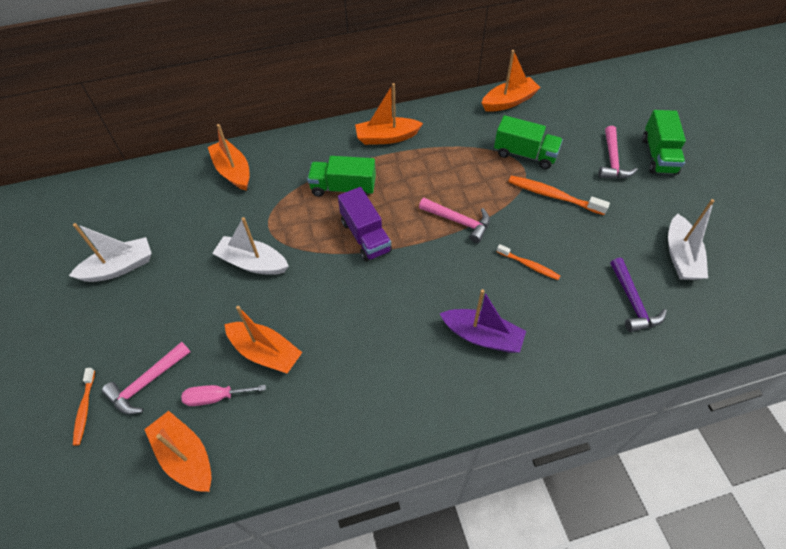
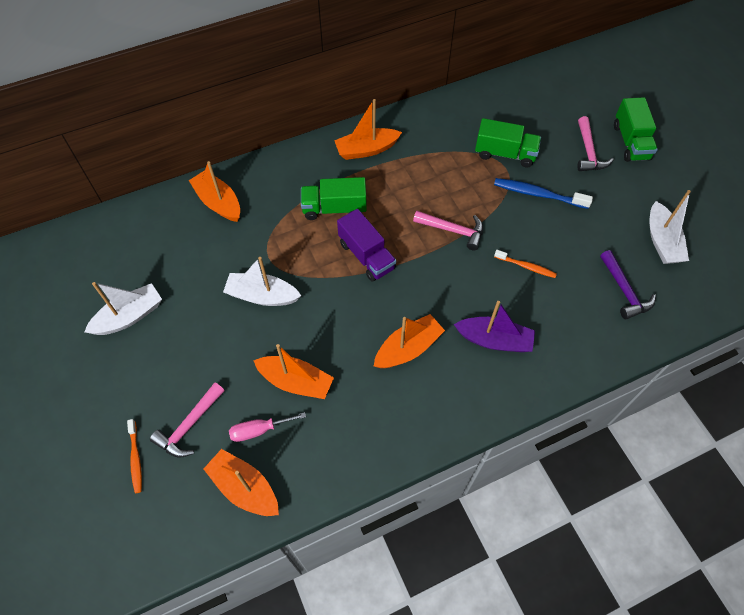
camera: 10 degrees left, 5 degrees up
orange boat [482,50,541,112] -> orange boat moved to [374,314,445,368]
orange toothbrush [508,176,610,215] -> blue toothbrush [494,178,593,209]

